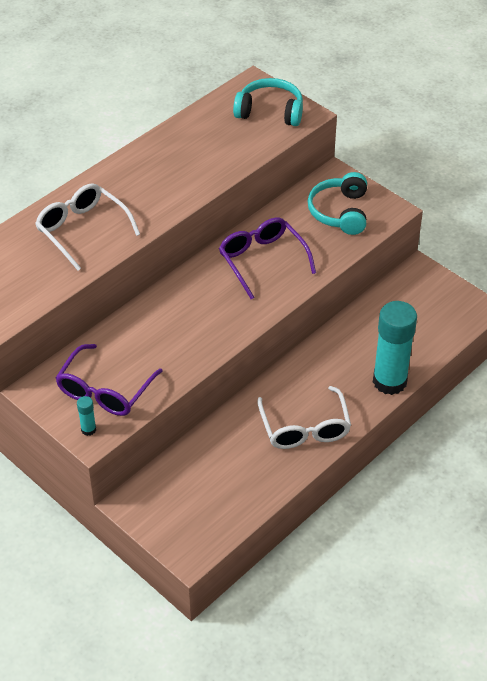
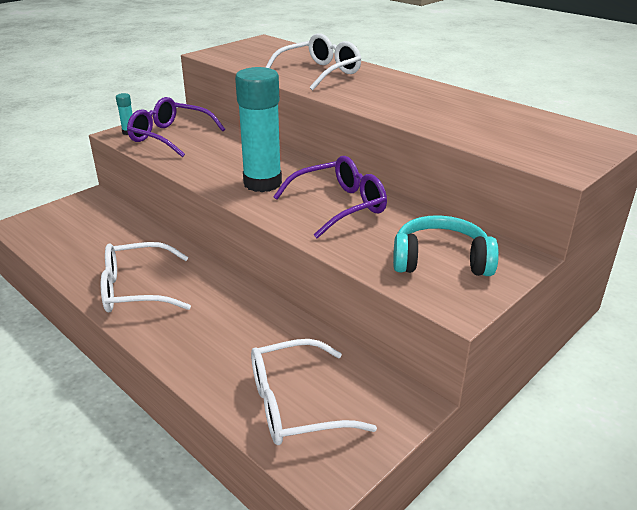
camera: 90 degrees right, 15 degrees down
turquoise headphones [233,78,303,126] -> none
turquoise glue stick [373,301,417,395] -> turquoise glue stick moved to [235,67,282,192]
none -> white glasses [251,339,377,445]

